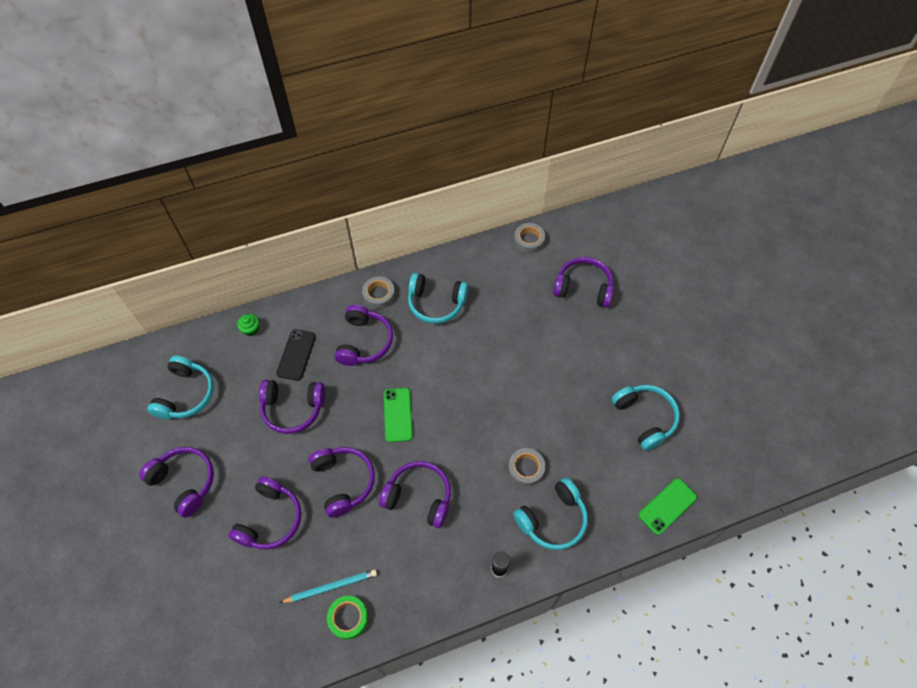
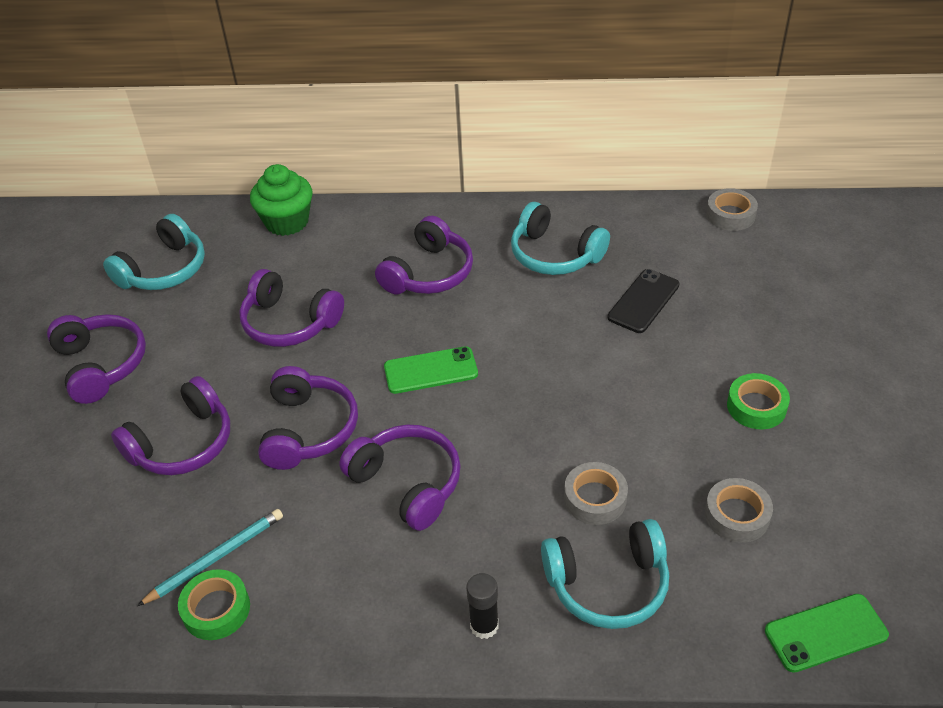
camera: 25 degrees right, 15 degrees down
green cupcake [237,314,259,336] -> green cupcake [250,164,313,236], size x1.96
black phone [276,329,316,381] -> black phone moved to [608,269,680,333]
turquoise pencil [280,569,377,603] -> turquoise pencil turned 45 degrees counterclockwise [137,509,283,606]
grey tape [362,277,395,309] -> grey tape moved to [705,478,773,543]
green phone [384,388,413,442] -> green phone turned 60 degrees clockwise [384,346,478,394]
purple headphones [553,257,614,308] -> none
turquoise headphones [611,385,680,451] -> none
none -> green tape [727,373,790,429]

